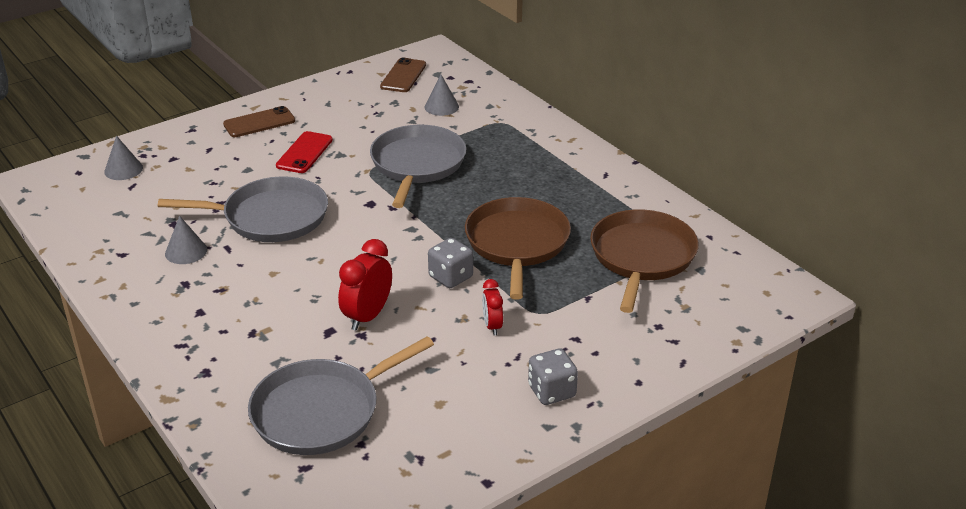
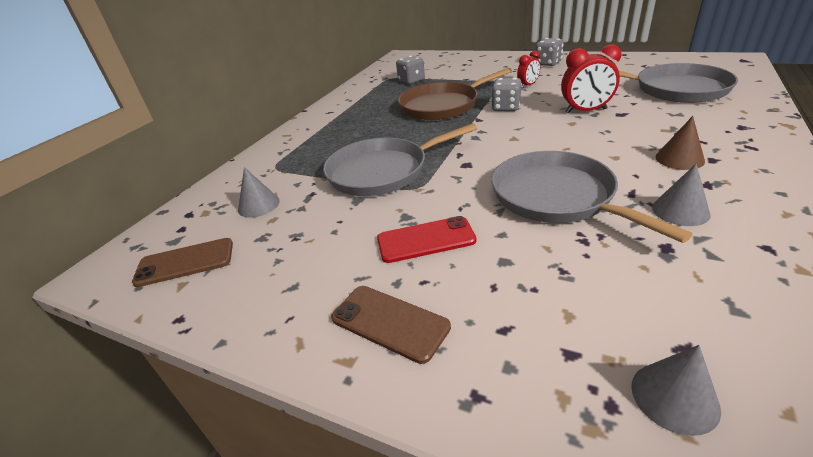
camera: 115 degrees left, 0 degrees up
brown pan [590,209,699,313] -> grey dice [396,56,425,84]
none -> brown cone [655,116,705,170]

